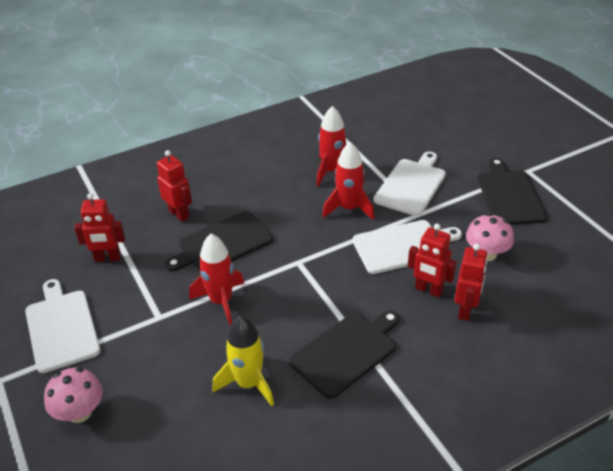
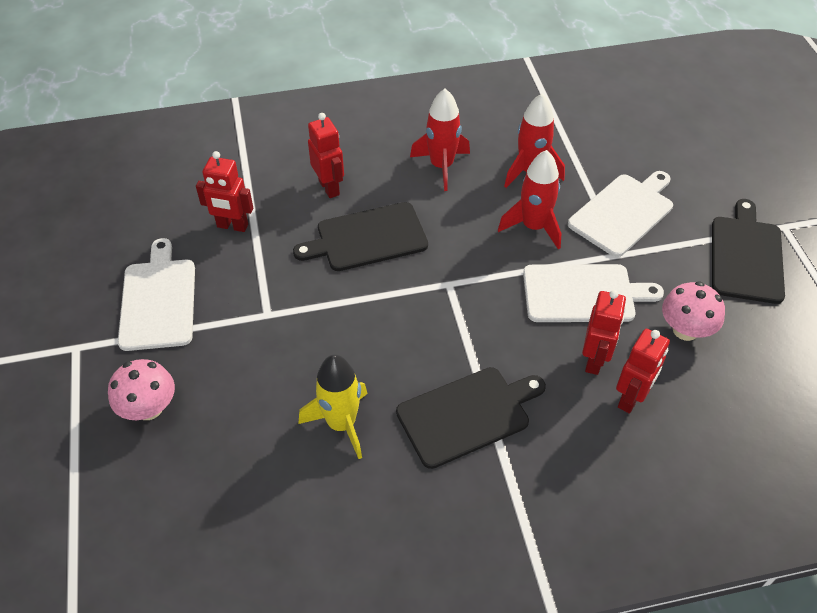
camera: 15 degrees right, 10 degrees up
red rocket [189,234,244,325] -> red rocket moved to [410,89,470,191]
red robot [408,224,457,298] -> red robot turned 120 degrees counterclockwise [582,290,626,375]

